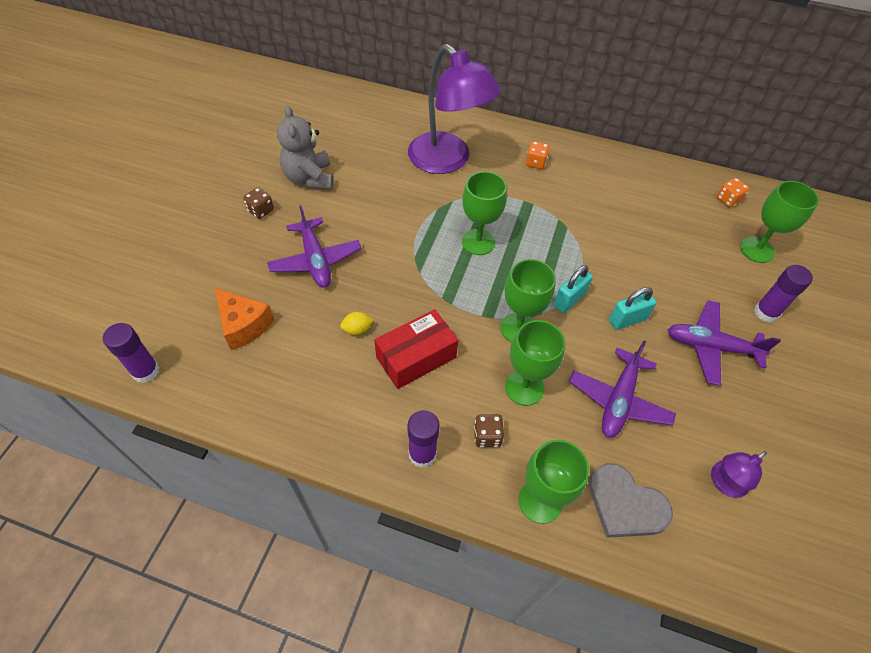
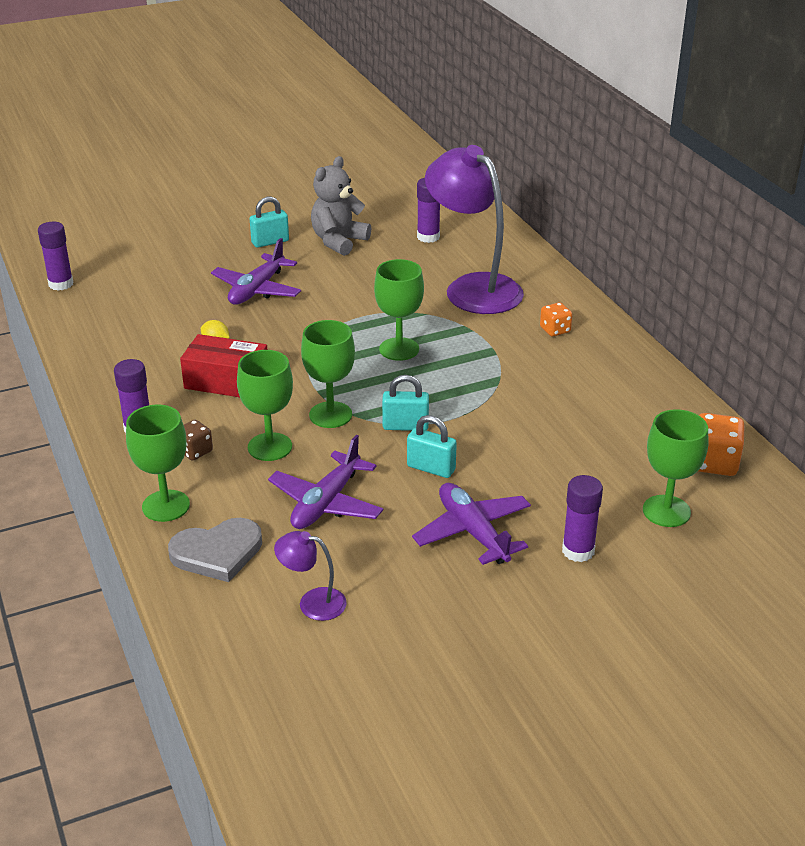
camera: 50 degrees right, 20 degrees down
orange cheese [215,288,274,350] -> none
brown dice [243,187,274,219] -> turquoise padlock [250,197,289,248]
purple lamp [408,44,501,174] -> purple lamp turned 135 degrees clockwise [425,145,524,314]
purple plane [569,341,676,438] -> purple plane turned 45 degrees counterclockwise [268,435,383,529]
grey heart [589,463,673,538] -> grey heart turned 105 degrees counterclockwise [168,518,262,582]
orange dice [717,178,750,208] -> orange dice [698,413,745,476], size x1.61
none -> purple glue stick [417,178,440,243]

